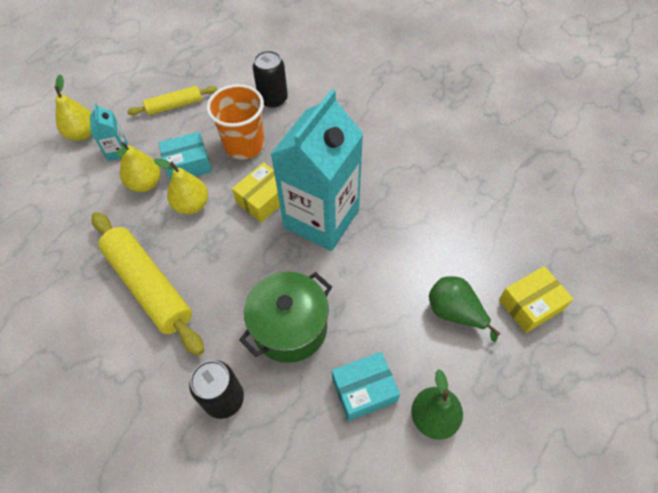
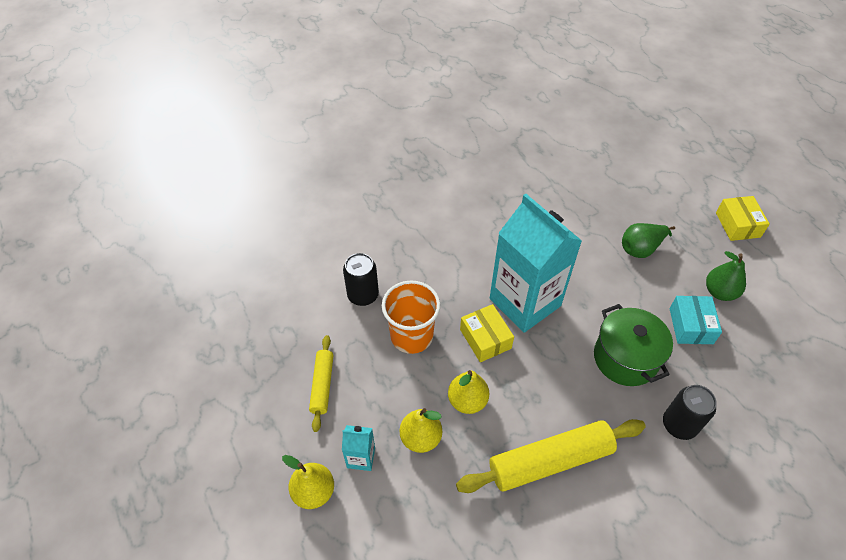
camera: 70 degrees left, 5 degrees down
turquoise box [158,132,212,180] -> none
yellow box [499,266,573,333] -> yellow box moved to [716,196,770,241]

